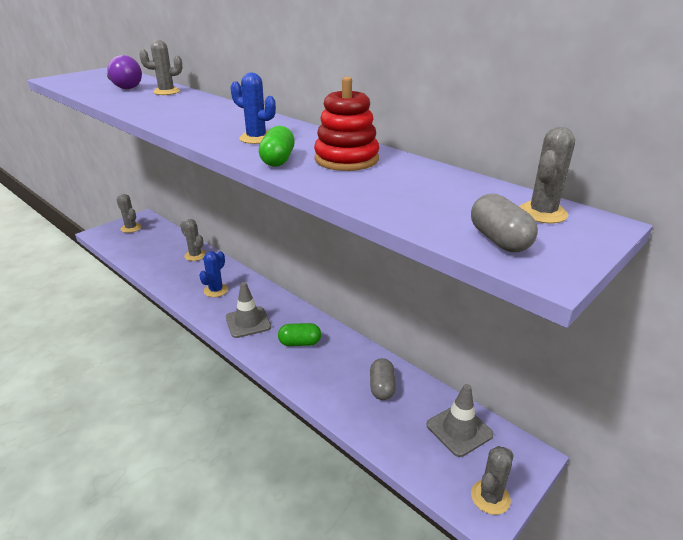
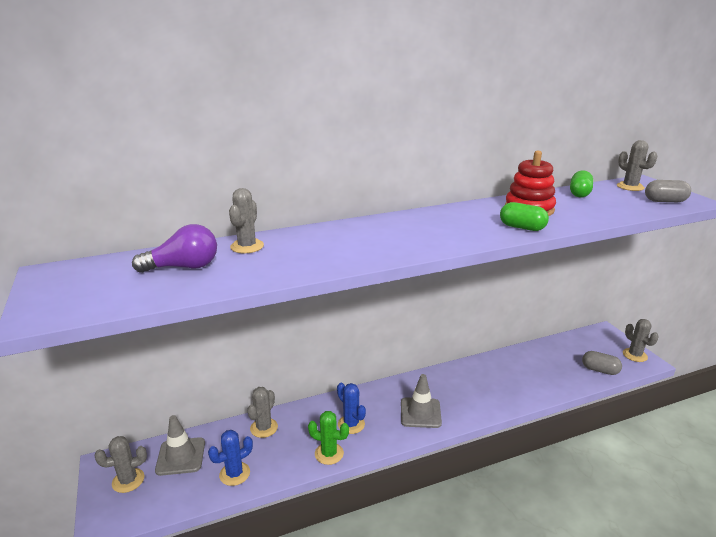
camera: 65 degrees left, 5 degrees down
grey cactus [180,219,206,261] -> grey cactus turned 45 degrees counterclockwise [247,387,278,438]
blue cactus [230,73,276,144] -> blue cactus moved to [208,430,253,486]
green capsule [278,323,321,346] -> green capsule moved to [570,170,593,197]
grey capsule [370,358,396,400] -> grey capsule moved to [582,351,622,375]
grey traffic cone [427,384,494,457] -> grey traffic cone moved to [155,415,205,476]
none -> green cactus [308,411,349,465]

